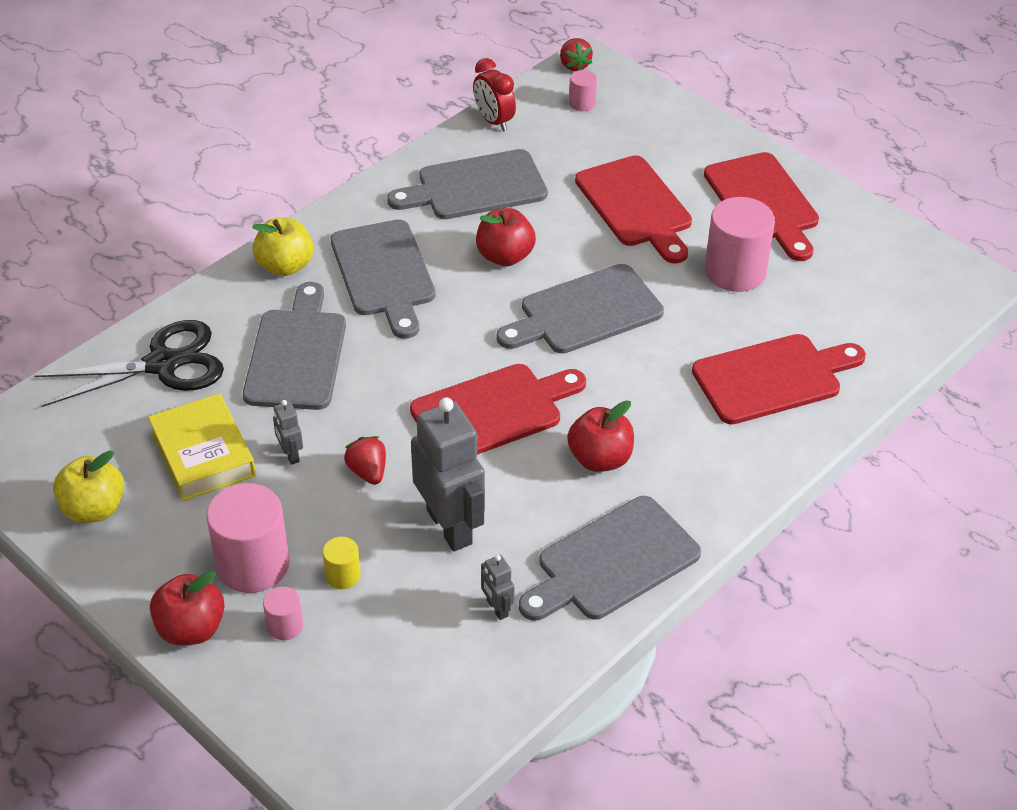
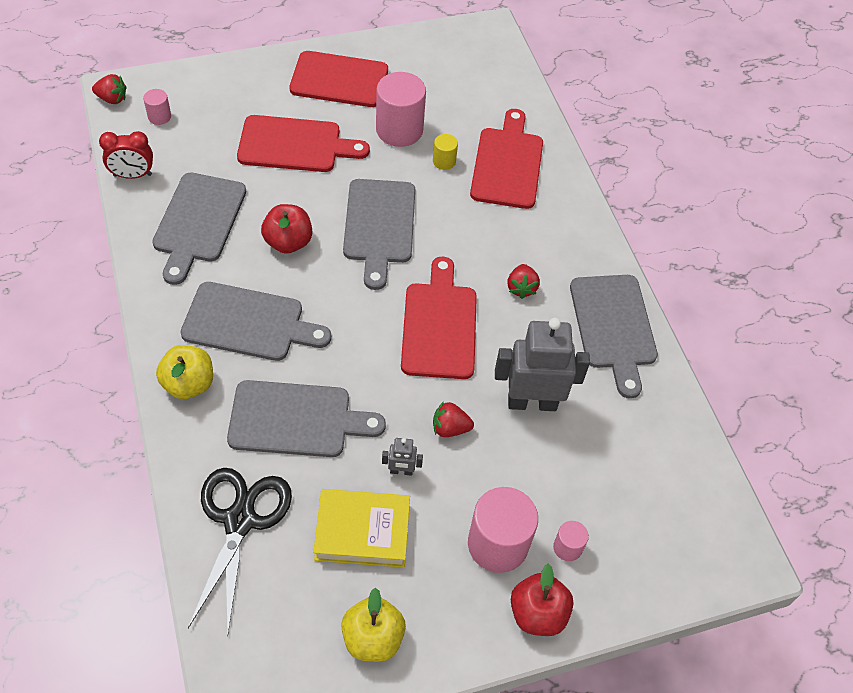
camera: 65 degrees left, 10 degrees up
grey cutting board [243,282,346,410] -> grey cutting board turned 150 degrees clockwise [227,380,386,457]
yellow cylinder [323,537,361,589] -> yellow cylinder moved to [433,134,458,170]
grey robot [481,555,515,620] -> none
red apple [567,400,634,472] -> red strawberry [507,264,540,299]

